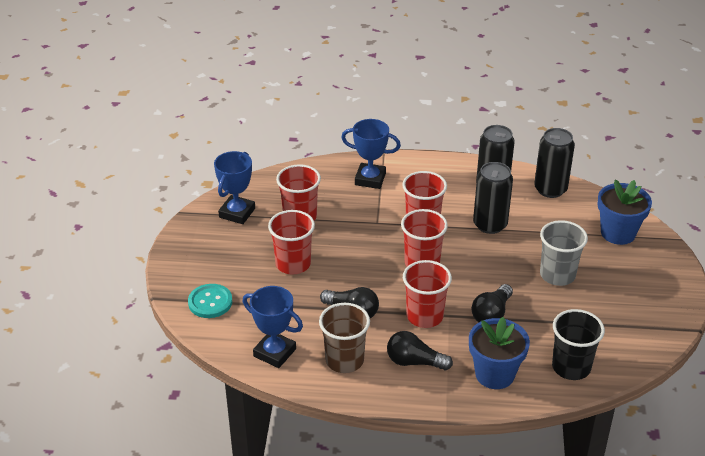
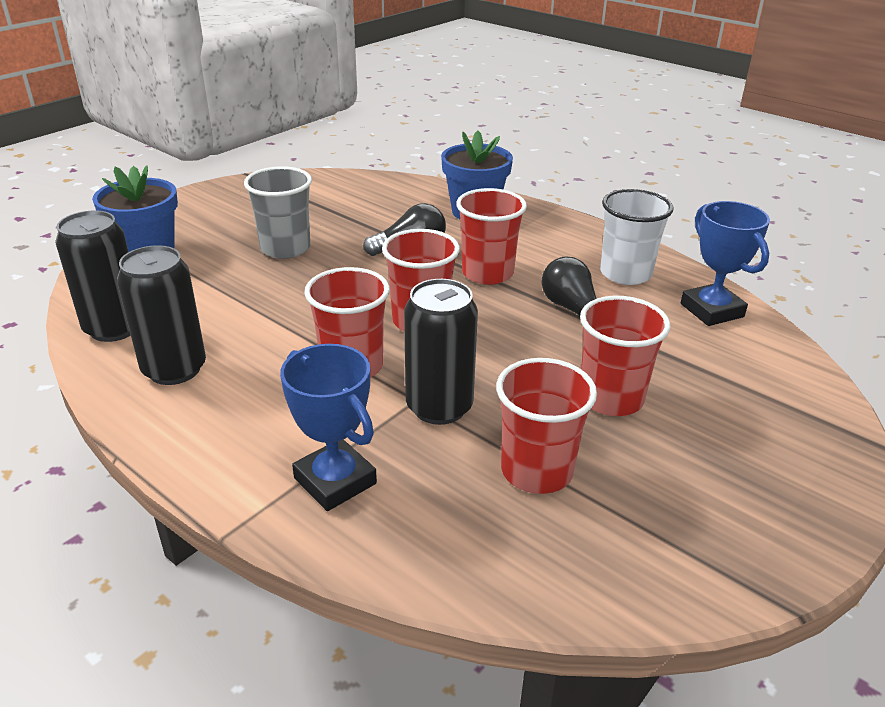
camera: 145 degrees left, 5 degrees down
turquoise button [188,284,232,318] -> none
blue trophy [214,151,255,224] -> none
brown cup [319,303,370,373] -> white cup [600,189,673,285]
black light bulb [387,331,453,370] -> none
black can [473,162,513,234] -> black can moved to [404,279,478,425]
black cup [552,309,605,380] -> none

